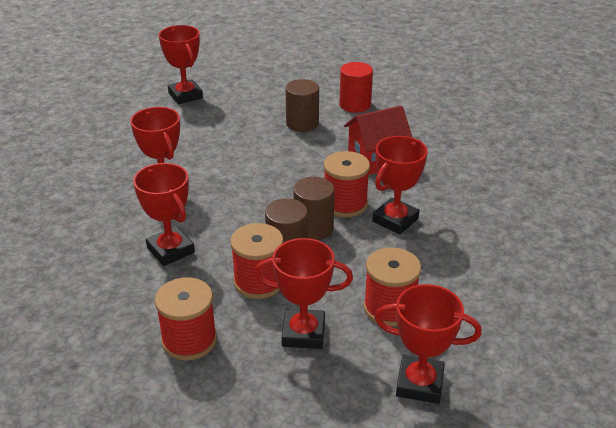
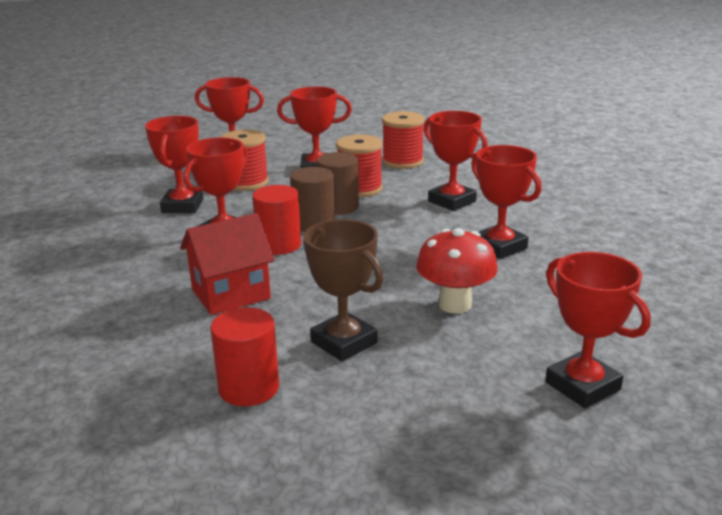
camera: 175 degrees right, 10 degrees down
brown cylinder [285,79,319,132] -> brown trophy [303,219,383,361]
red spool [323,151,370,217] -> red cylinder [252,185,301,255]
none -> red trophy [145,116,203,213]
none -> red mushroom [416,228,498,314]

